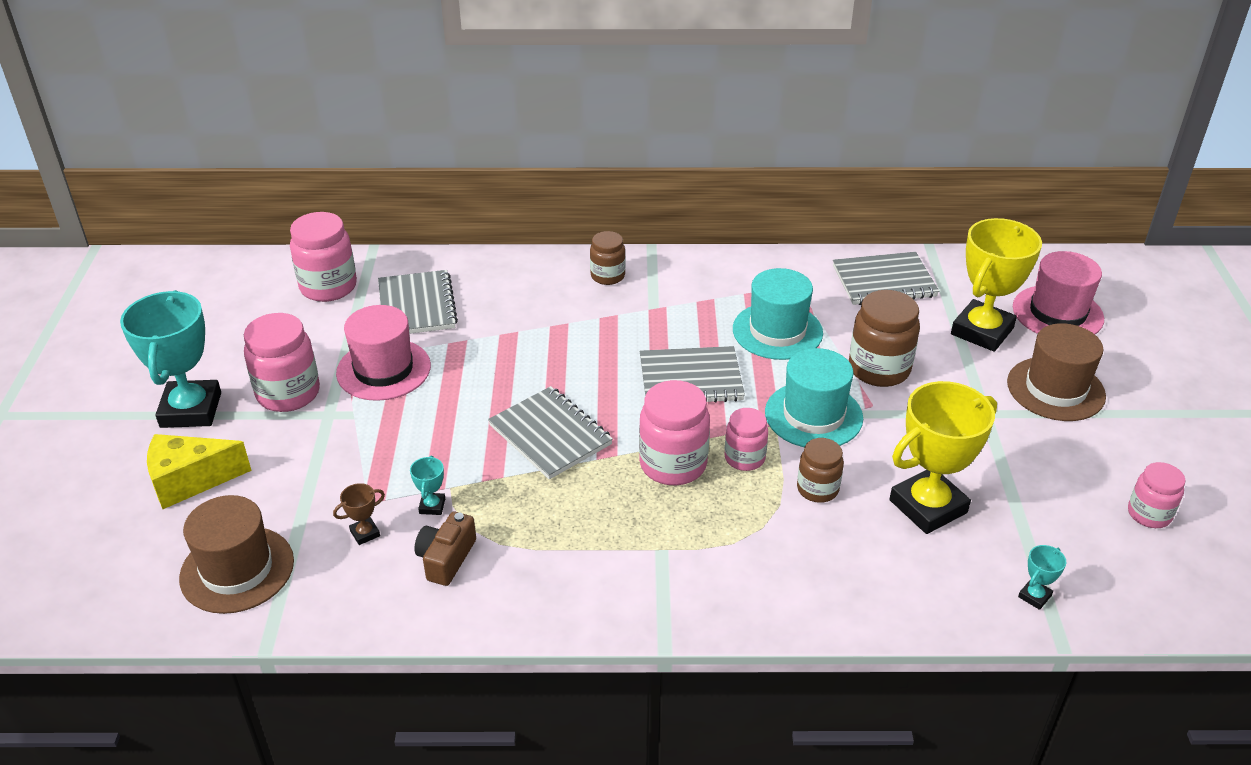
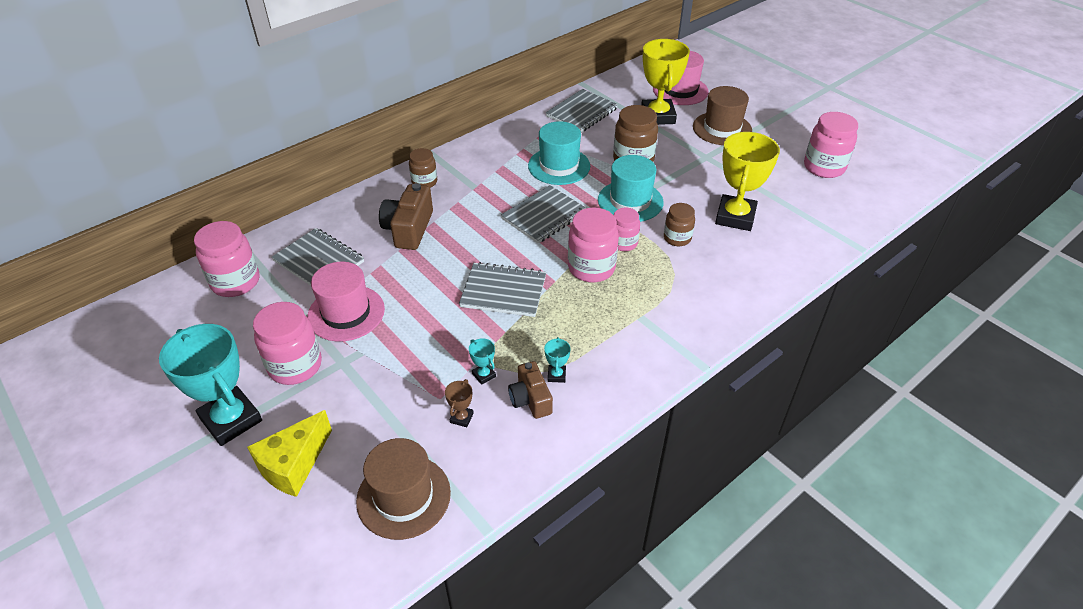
camera: 40 degrees left, 5 degrees up
turquoise trophy [1018,545,1066,610] -> turquoise trophy moved to [544,337,571,383]
pink jar [1128,462,1186,528] -> pink jar [804,112,858,178], size x1.64
none -> brown camera [379,183,433,250]

